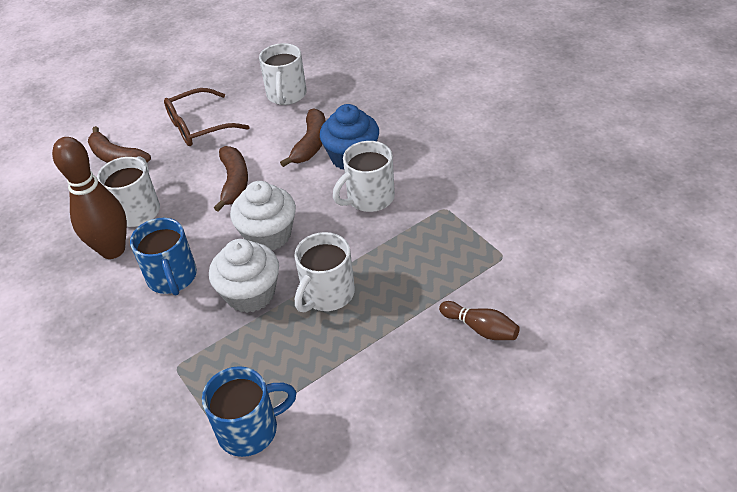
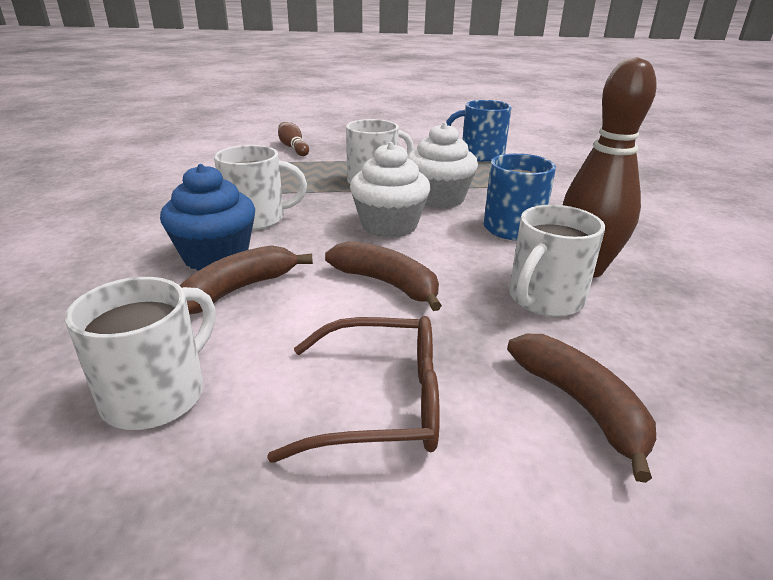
camera: 155 degrees left, 15 degrees down
brown banana [214,146,248,212] -> brown banana turned 105 degrees clockwise [325,241,442,311]

